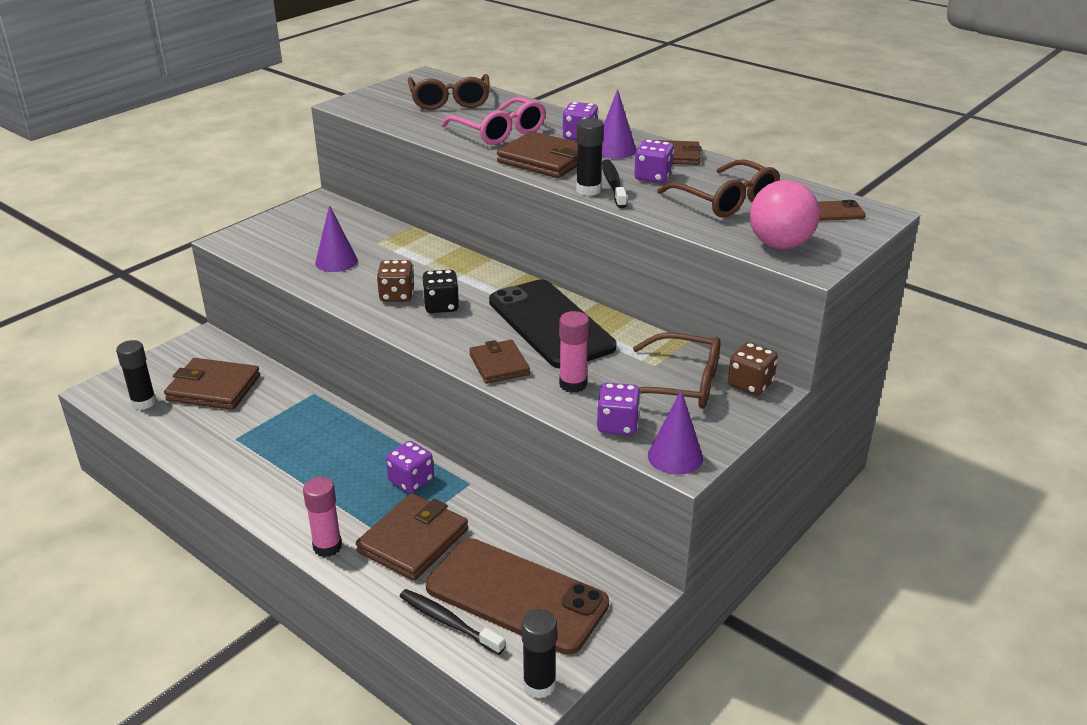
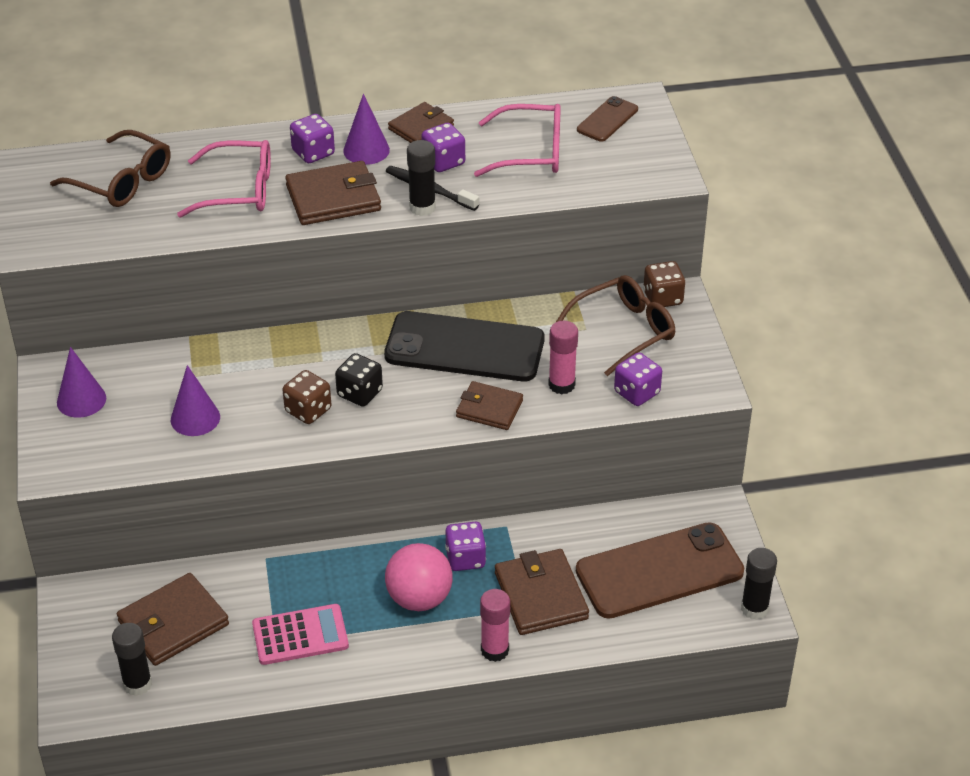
camera: 50 degrees left, 10 degrees up
black toothbrush [399,589,505,655] -> none
purple cone [648,390,703,475] -> purple cone moved to [57,347,106,418]
brown glasses [657,159,780,218] -> pink glasses [474,104,561,177]
pink ball [750,180,820,249] -> pink ball moved to [385,543,453,611]
none -> pink calculator [252,604,349,665]

